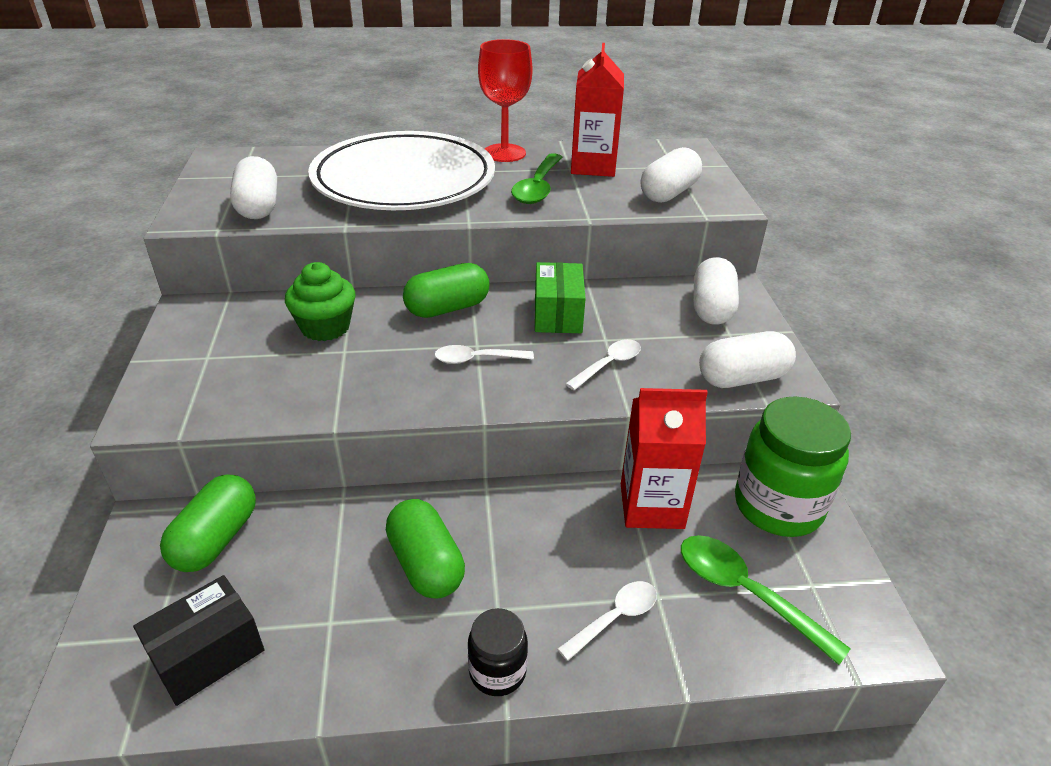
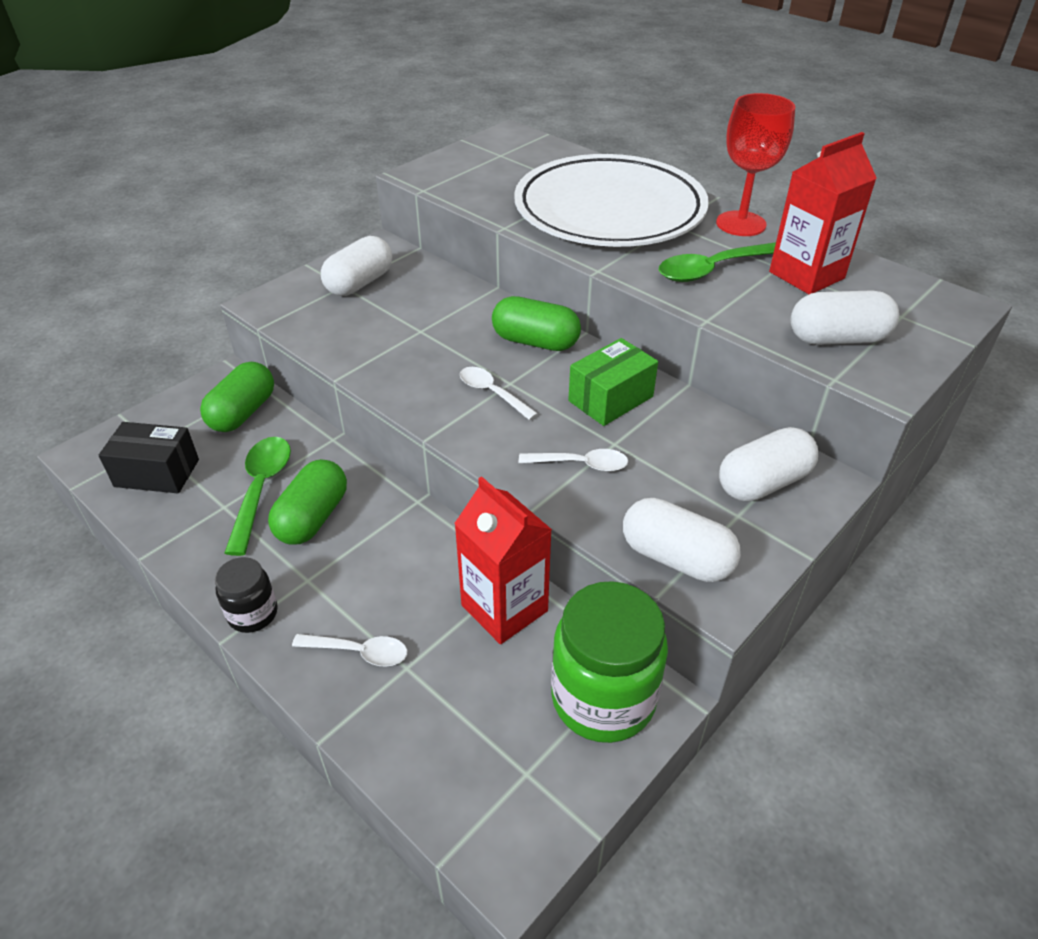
camera: 50 degrees right, 5 degrees up
green capsule [160,475,256,572] -> green capsule turned 45 degrees counterclockwise [200,362,274,432]
white capsule [230,156,277,219] -> white capsule moved to [321,236,392,296]
green cupcake [285,262,356,341] -> none
green spoon [681,535,851,665] -> green spoon moved to [224,437,291,556]

